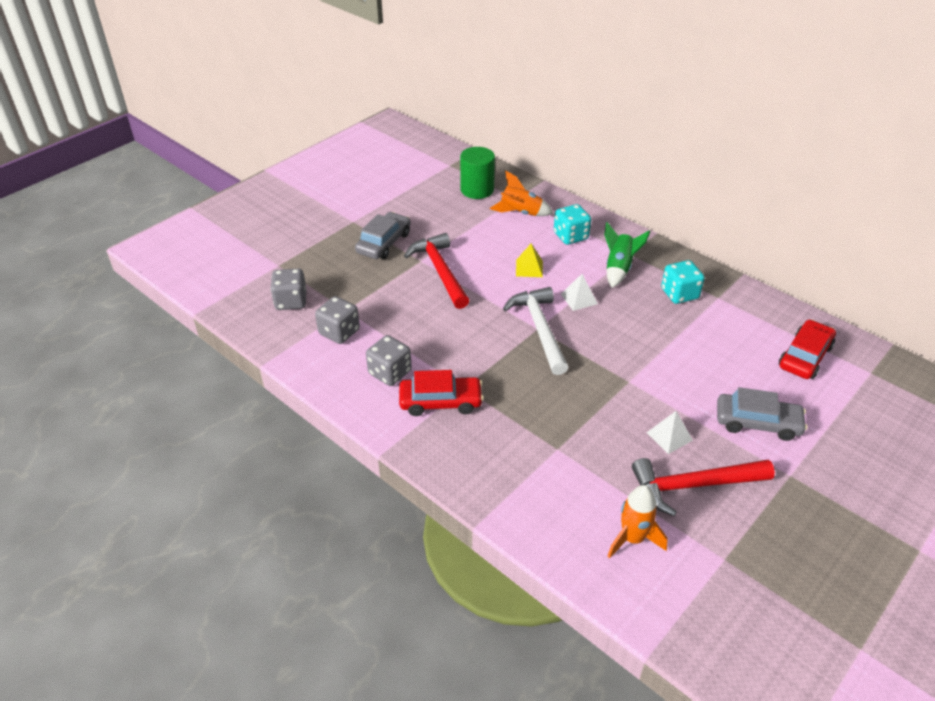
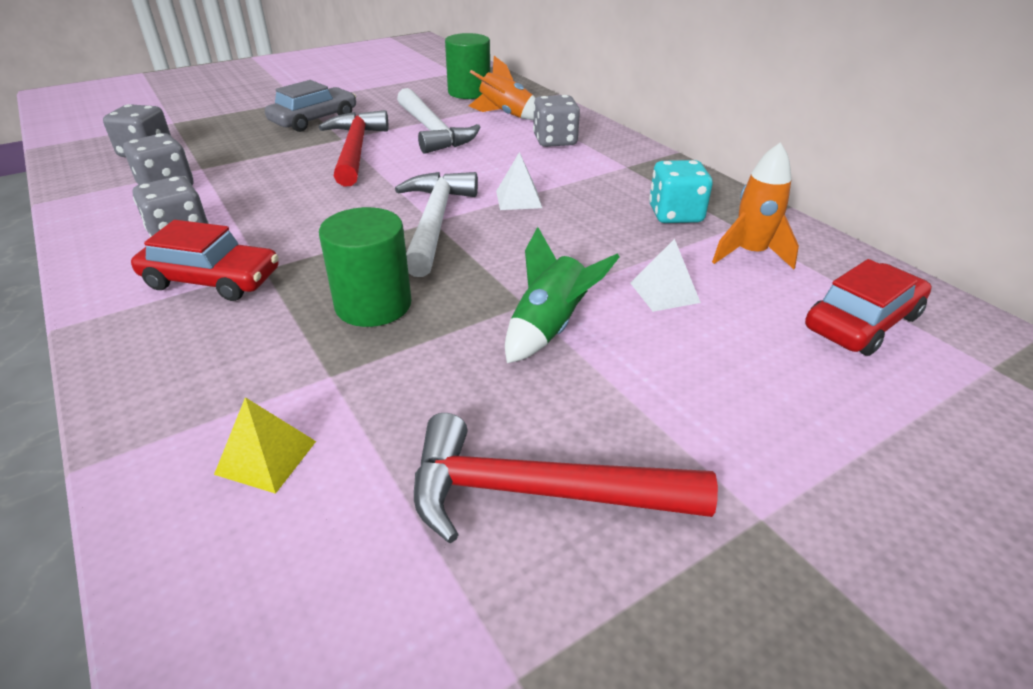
camera: 15 degrees right, 5 degrees down
yellow pyramid [516,244,543,277] -> yellow pyramid moved to [214,397,316,494]
turquoise dice [554,204,591,245] -> grey dice [533,95,580,147]
green rocket [604,222,651,288] -> green rocket moved to [505,227,620,363]
orange rocket [607,485,668,558] -> orange rocket moved to [712,142,799,269]
white pyramid [647,411,693,454] -> white pyramid moved to [630,239,701,312]
grey car [717,387,808,441] -> none
none -> green cylinder [319,207,412,327]
none -> white hammer [397,88,481,154]

